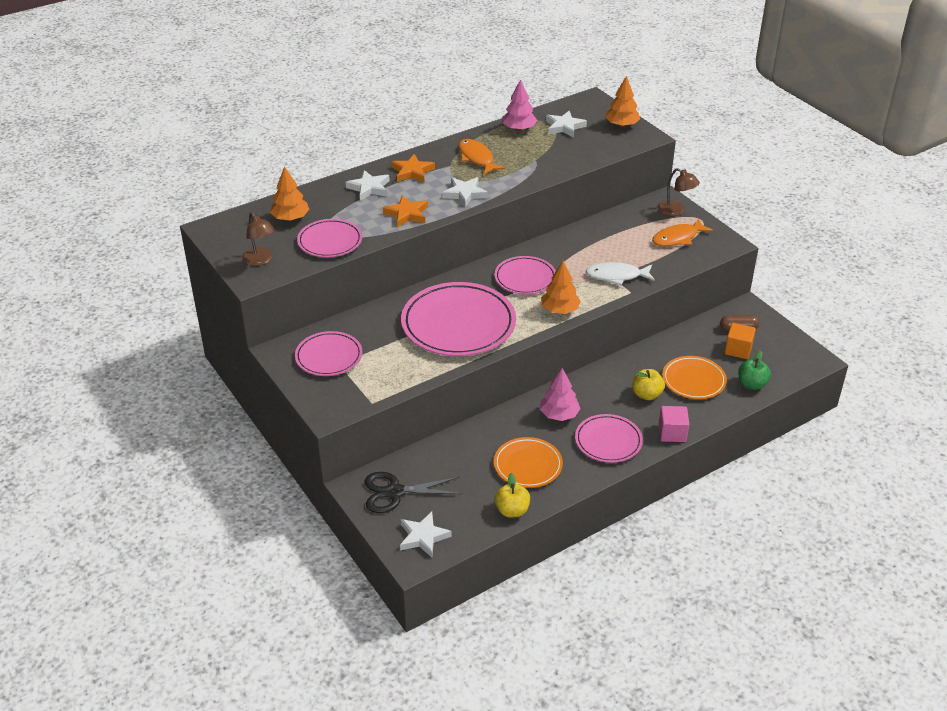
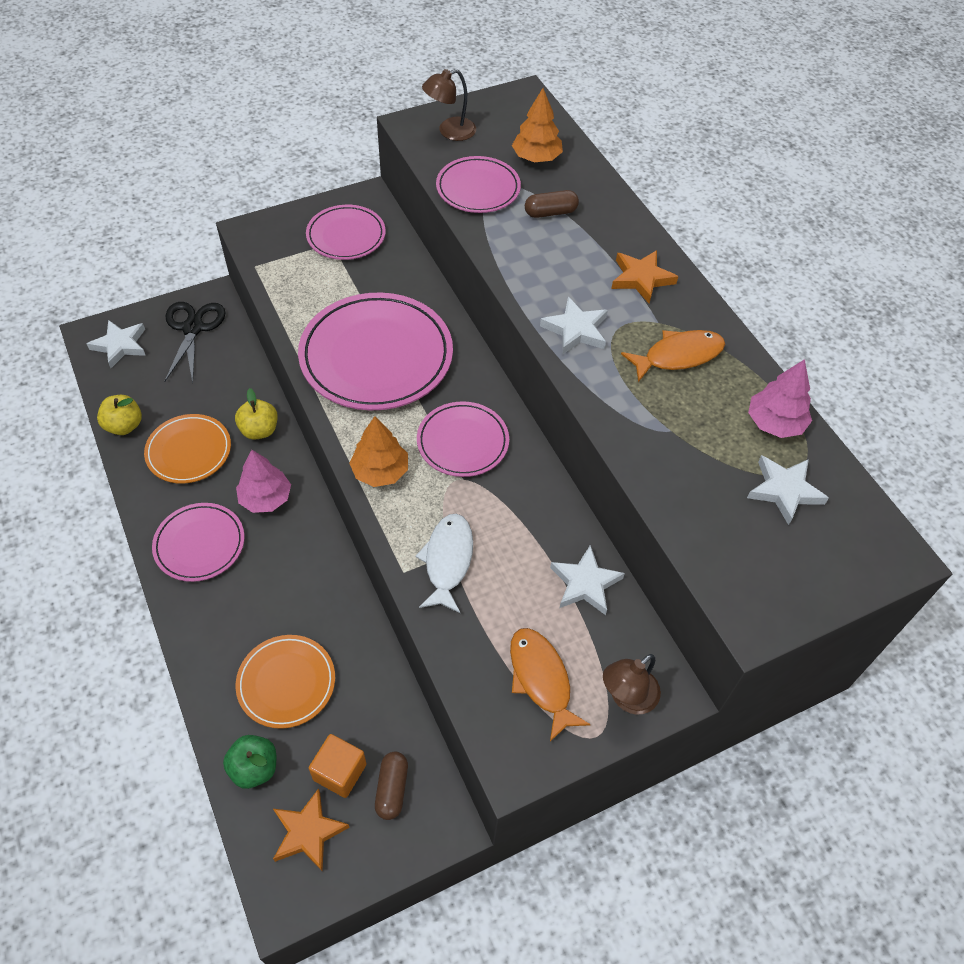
camera: 95 degrees right, 15 degrees up
white star [346,170,390,201] -> white star moved to [550,545,625,615]
orange star [383,195,428,227] -> orange star moved to [273,788,350,871]
orange tree [605,76,640,127] -> none
yellow apple [632,369,665,400] -> yellow apple moved to [235,388,278,440]
pink cube [659,406,689,442] -> none
none -> brown capsule [525,190,579,218]

